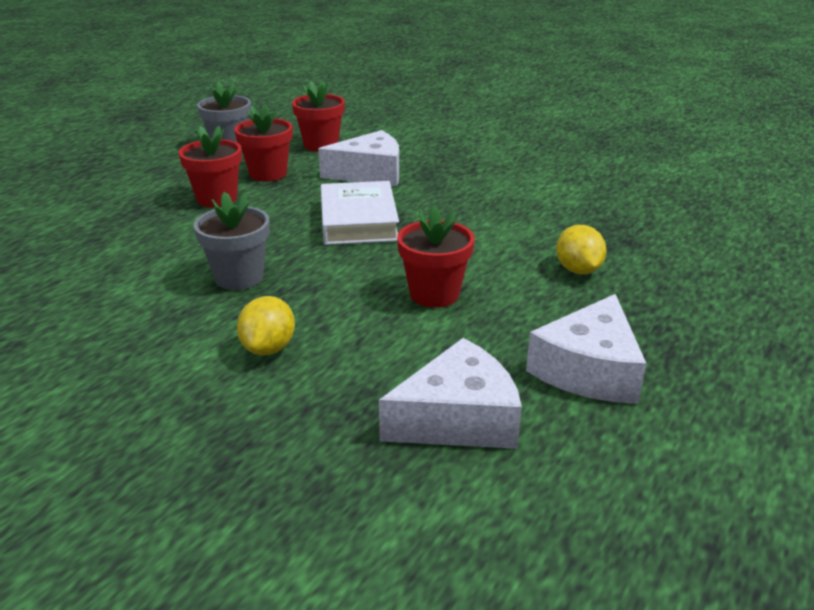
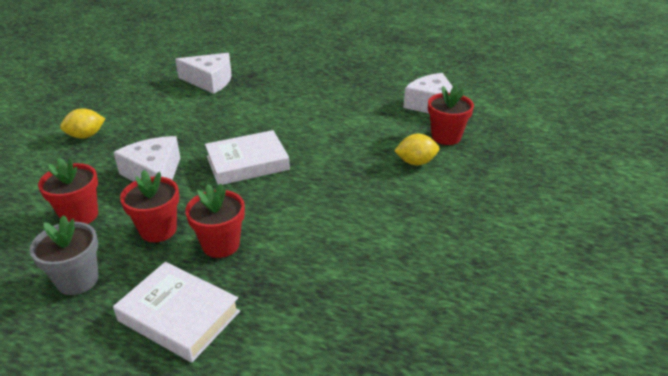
camera: 105 degrees left, 5 degrees up
grey flower pot [194,192,270,290] -> none
red flower pot [397,205,475,308] -> red flower pot moved to [428,85,474,145]
white cheese [526,294,647,403] -> white cheese moved to [175,53,232,94]
yellow lemon [556,225,606,274] -> yellow lemon moved to [60,108,105,138]
none -> white book [113,262,240,362]

